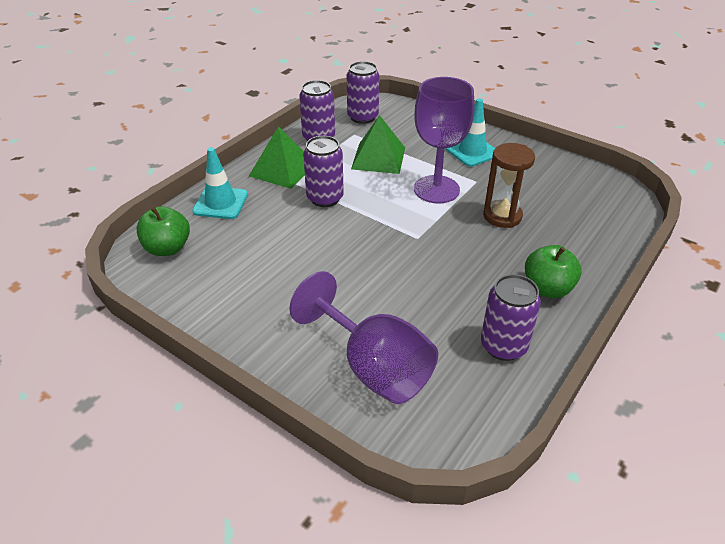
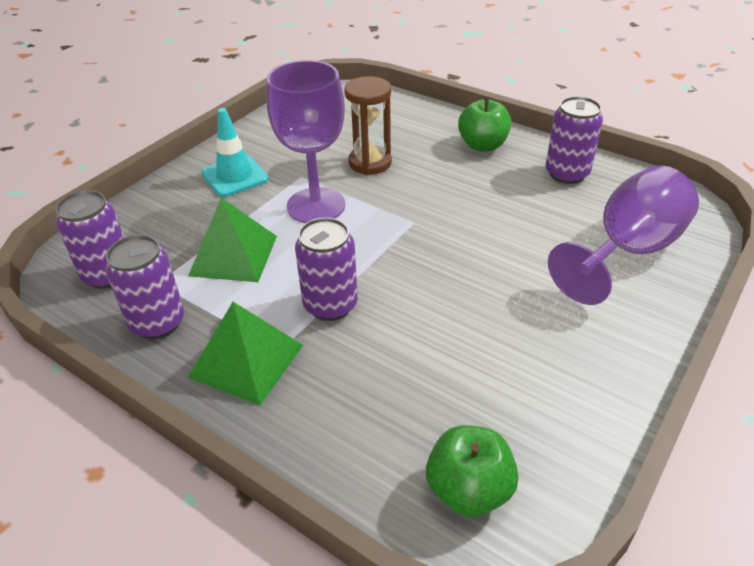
camera: 90 degrees left, 0 degrees up
turquoise traffic cone [192,147,248,219] -> none

